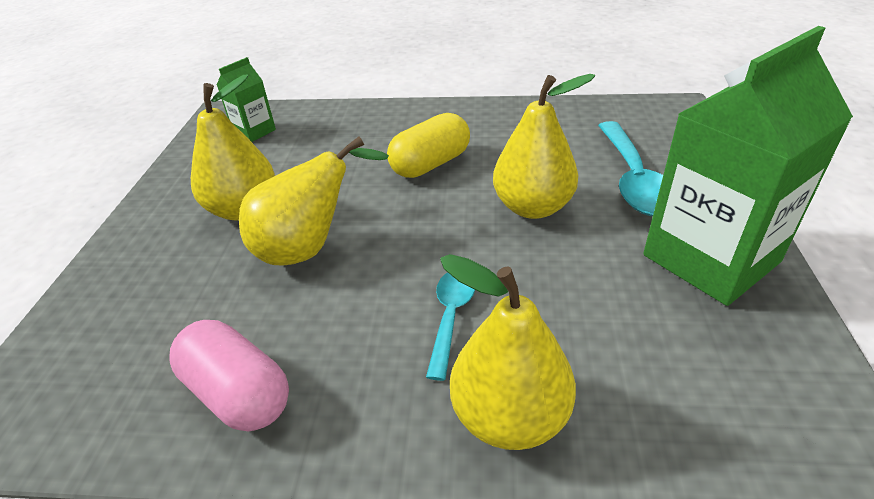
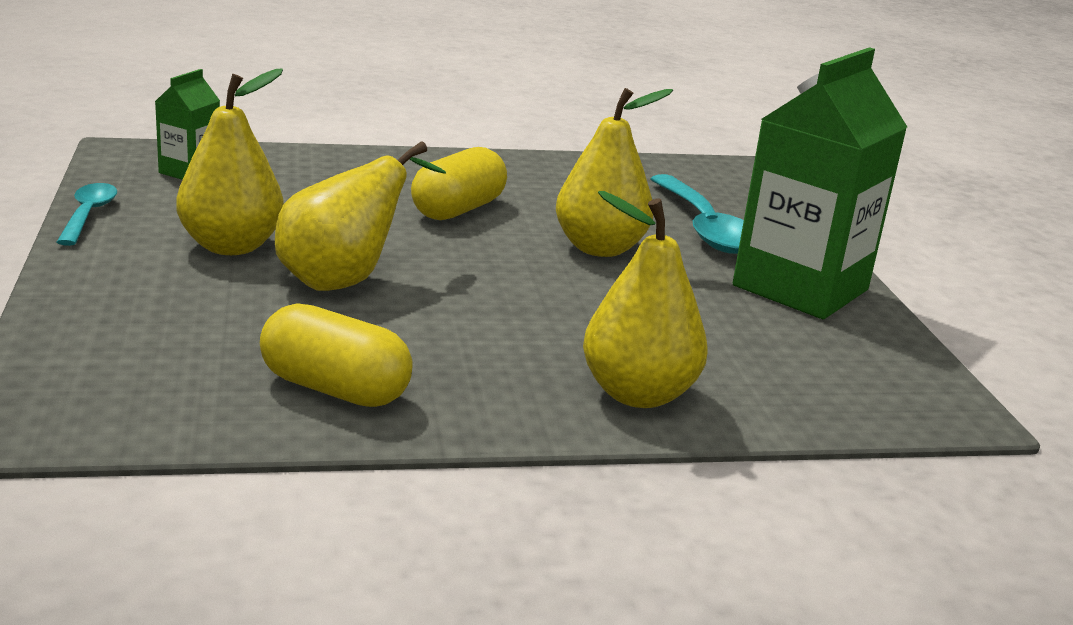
camera: 20 degrees left, 15 degrees down
pink capsule [169,320,289,431] -> yellow capsule [260,303,413,407]
turquoise spoon [426,272,475,381] -> turquoise spoon moved to [57,183,117,246]

